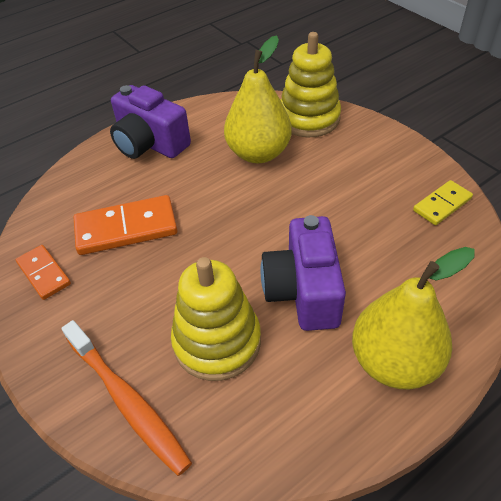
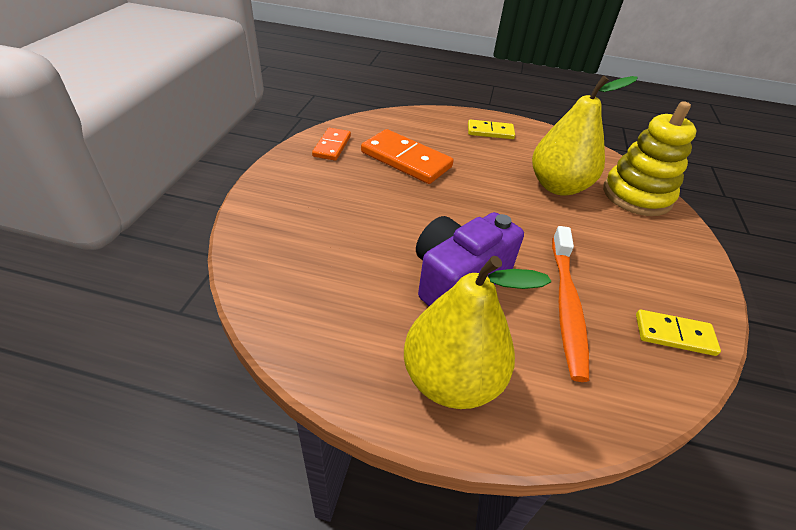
camera: 45 degrees right, 5 degrees down
orange toothbrush [61,320,192,476] -> orange toothbrush moved to [552,226,589,382]
purple camera [110,85,191,159] -> yellow domino [468,119,515,139]
yellow stacking toy [171,257,261,381] -> none

